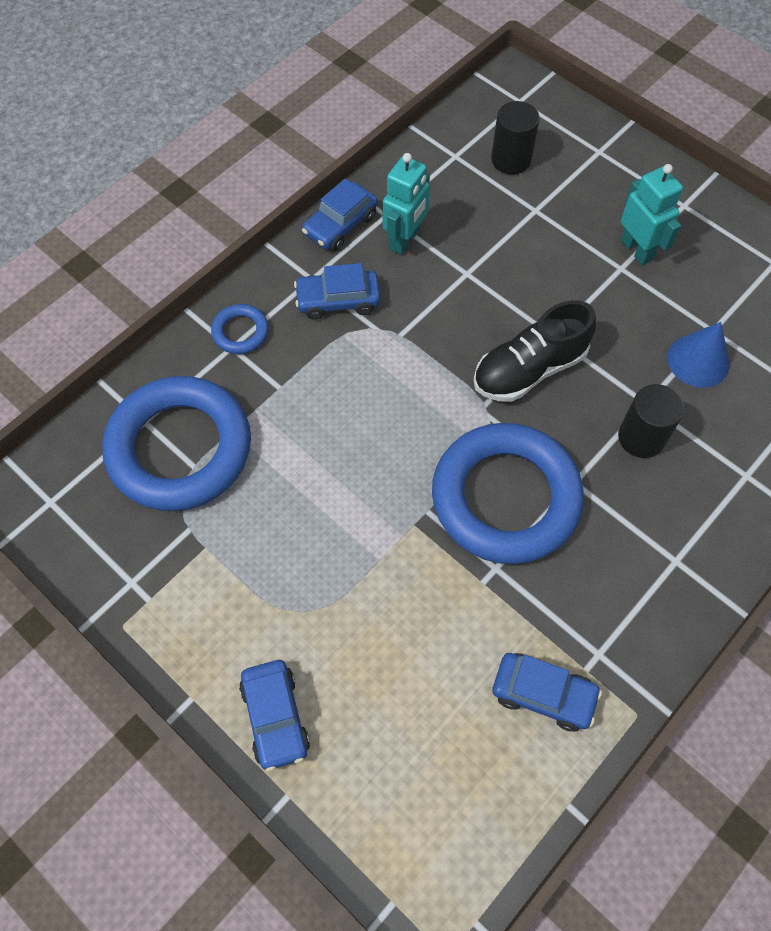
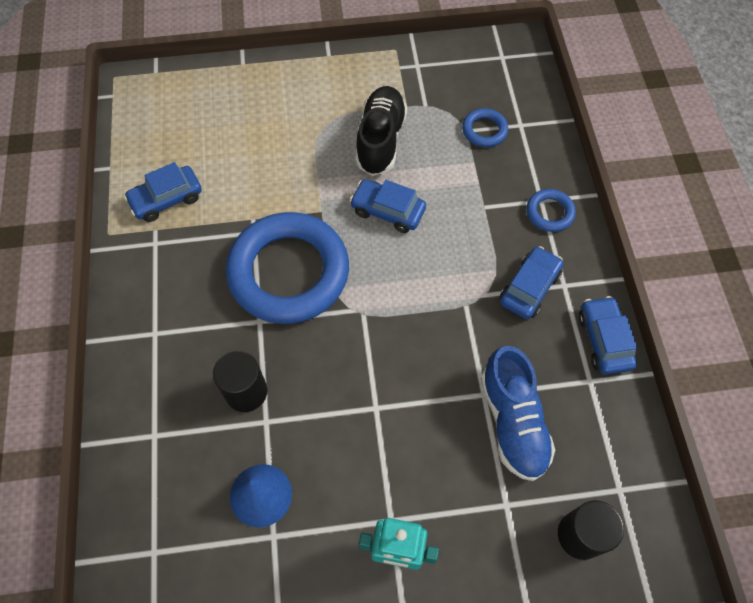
camera: 130 degrees right, 0 degrees up
blue ring [102,376,251,511] -> blue ring [462,108,508,147], size x0.42
blue car [239,660,310,772] -> blue car moved to [350,179,426,233]
turquoise robot [383,153,430,255] -> none
black shoe [473,300,596,402] -> black shoe moved to [356,86,407,176]
none -> blue shoe [481,346,555,481]

